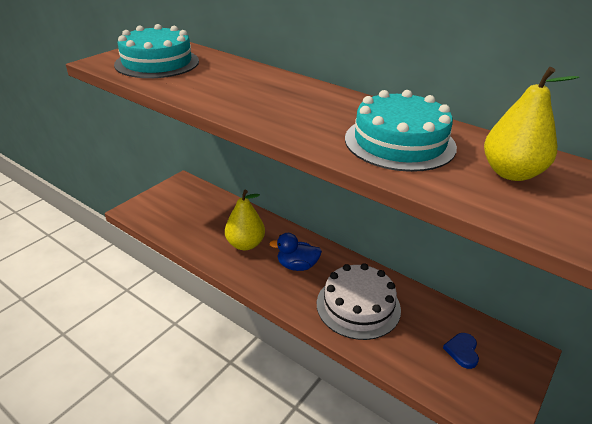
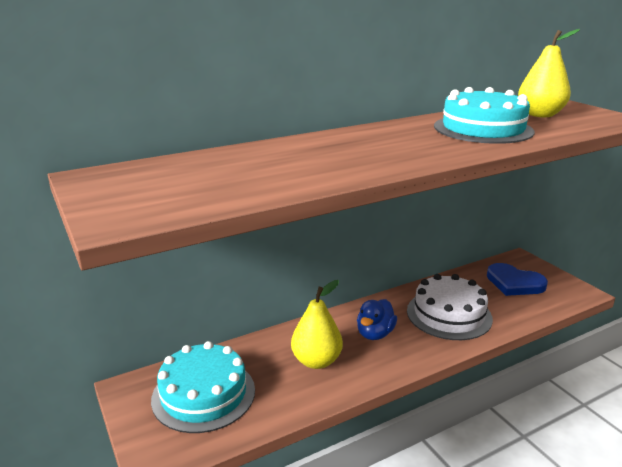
camera: 65 degrees left, 10 degrees down
turquoise cake [114,24,199,78] -> turquoise cake moved to [151,341,255,433]
blue heart [443,333,479,369] -> blue heart [487,263,548,296], size x1.74

